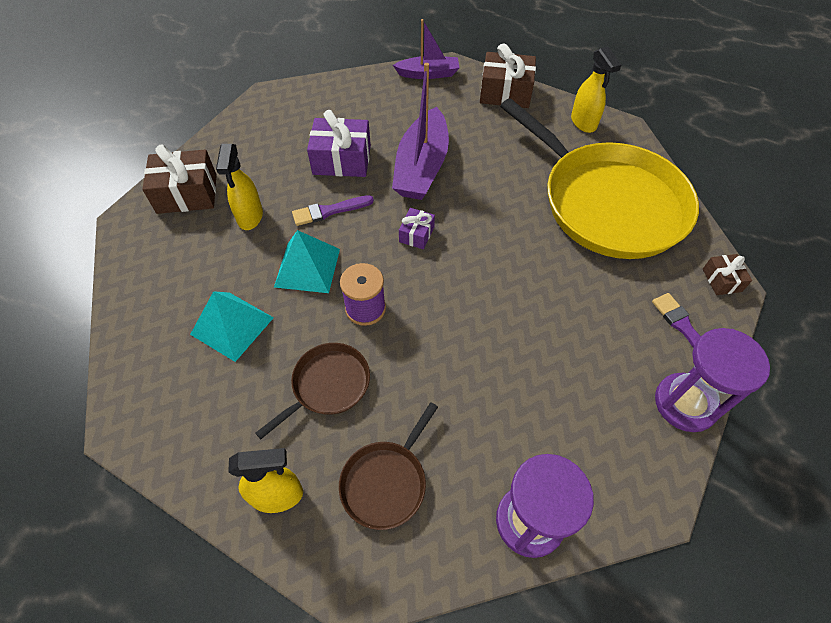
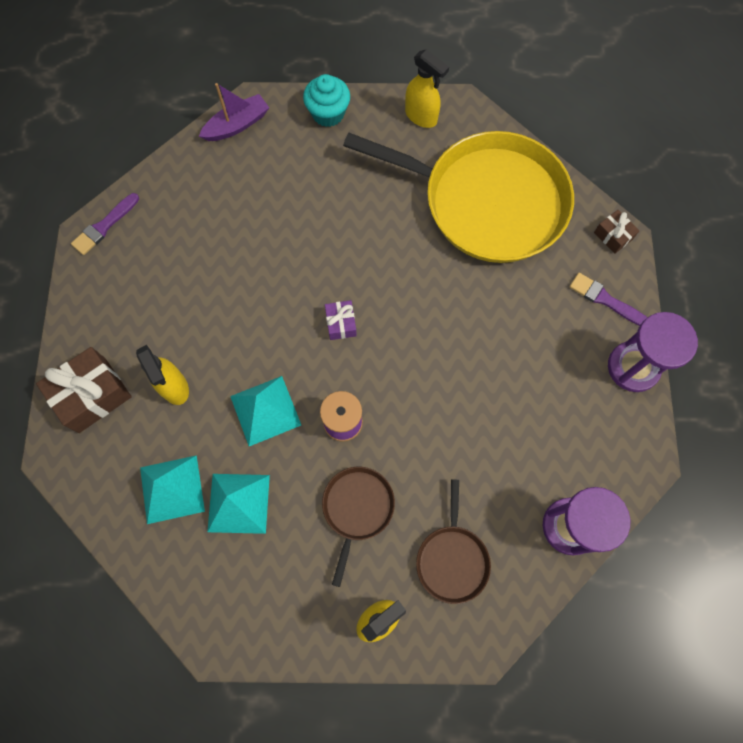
camera: 30 degrees left, 15 degrees up
purple brush [292,195,374,226] -> purple brush moved to [71,193,139,255]
purple gift [307,110,371,177] -> none
purple boat [392,63,449,200] -> none
brown gift [480,43,536,108] -> turquoise cupcake [303,74,350,127]
none -> turquoise pyramid [140,455,205,524]

